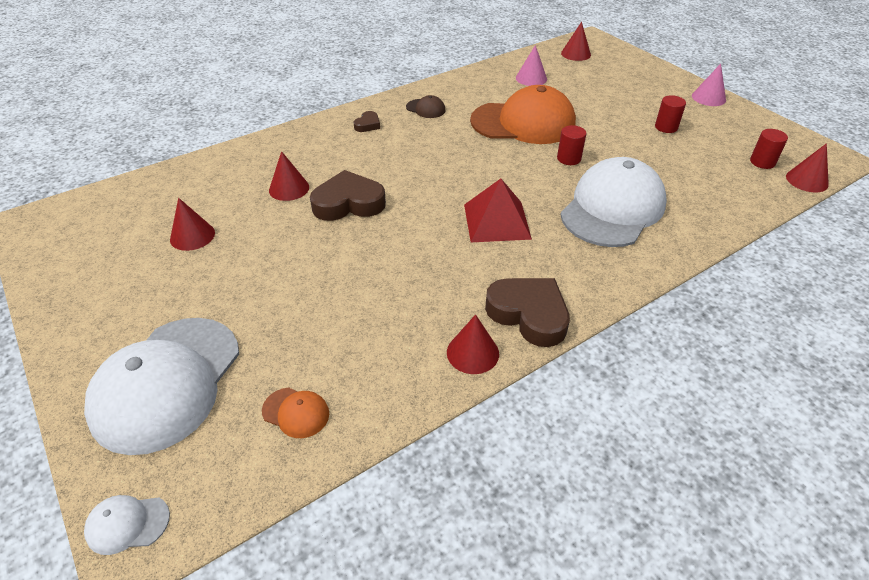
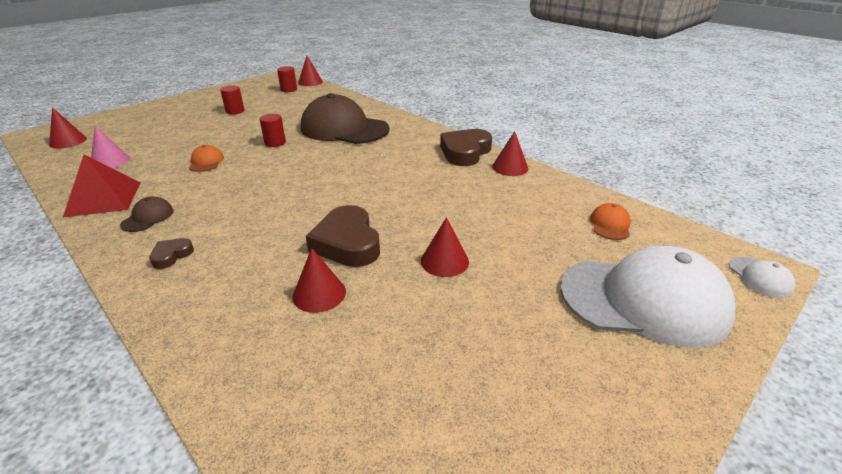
camera: 100 degrees left, 10 degrees down
red cone [170,198,215,251] -> red cone moved to [421,217,469,277]
brown heart [354,111,380,132] -> brown heart turned 75 degrees counterclockwise [149,238,194,269]
red pyramid [464,179,532,242] -> red pyramid moved to [63,154,141,218]
orange cap [470,85,576,144] -> orange cap [189,145,224,172], size x0.41
white cap [560,157,667,247] -> brown cap [301,93,390,144]
pink cone [692,64,726,106] -> none

